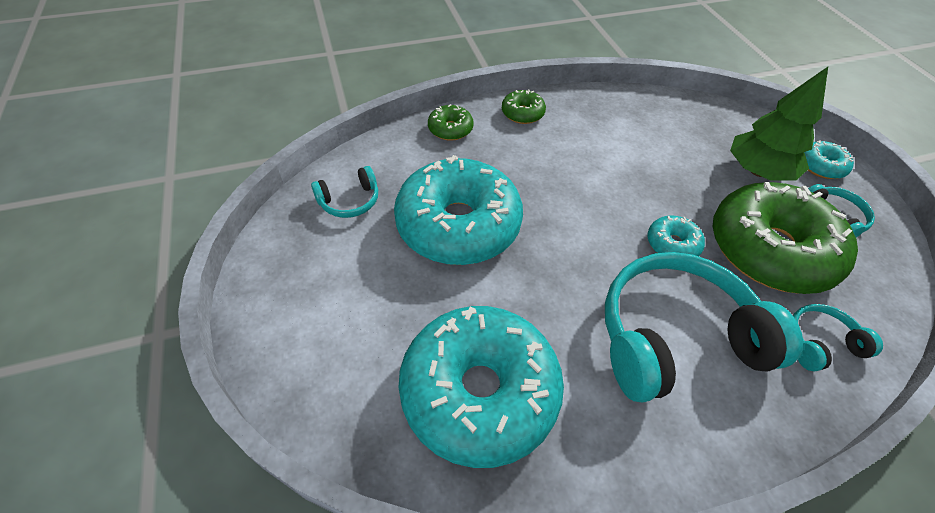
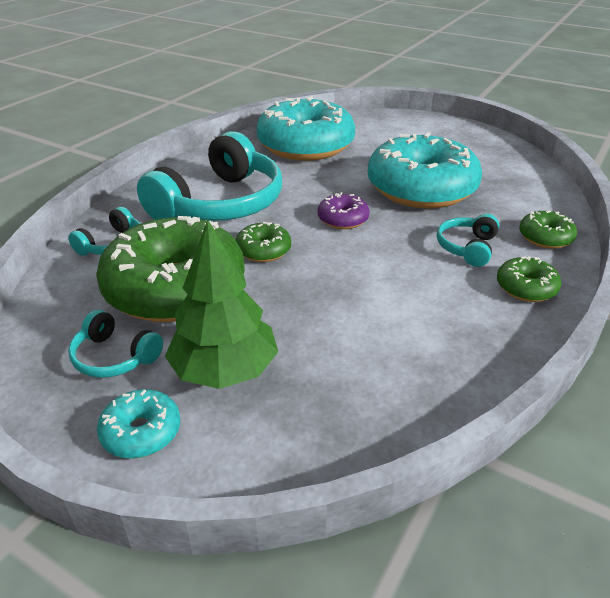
camera: 140 degrees right, 15 degrees down
turquoise headphones [311,166,378,218] -> turquoise headphones moved to [437,214,500,267]
turquoise donut [647,215,705,256] -> green donut [236,222,291,262]
none -> purple donut [318,192,370,229]

